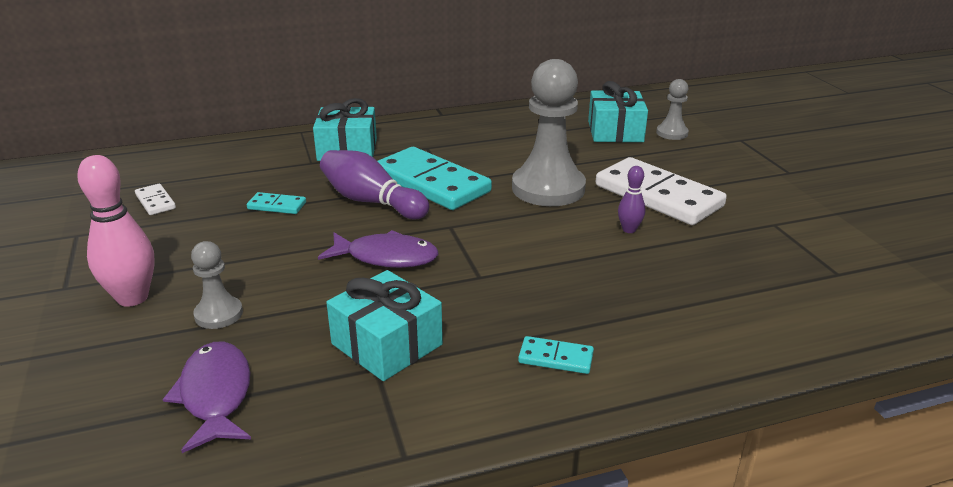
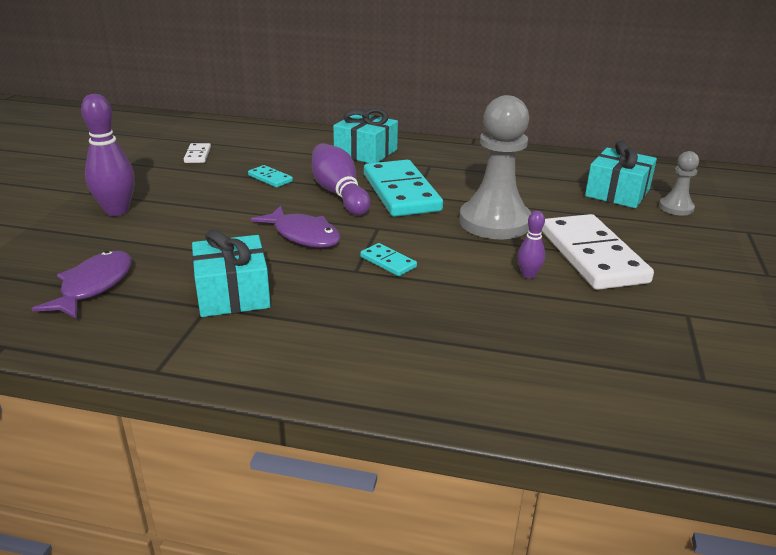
camera: 30 degrees right, 0 degrees up
pink bowling pin [77,155,155,307] -> purple bowling pin [81,94,135,216]
grey pawn [191,241,243,329] -> none
turquoise domino [518,336,594,374] -> turquoise domino moved to [360,243,417,276]

